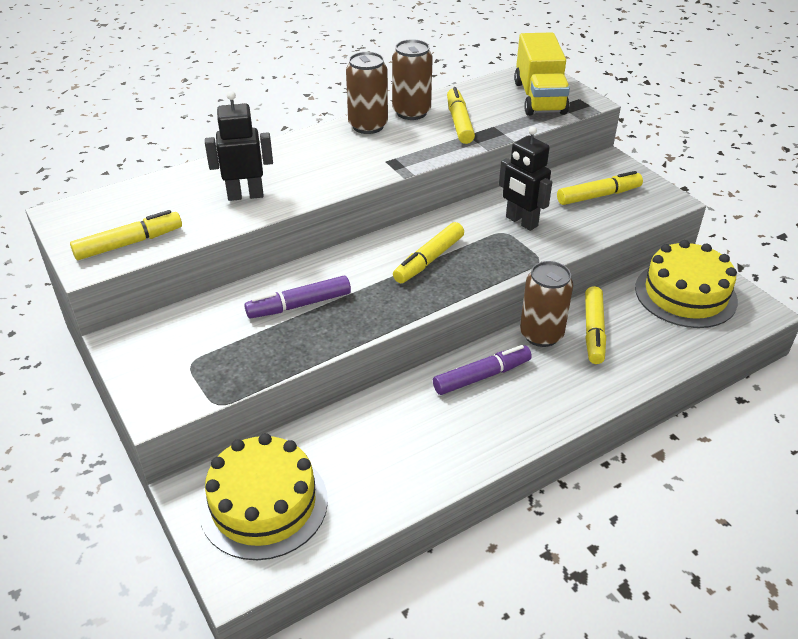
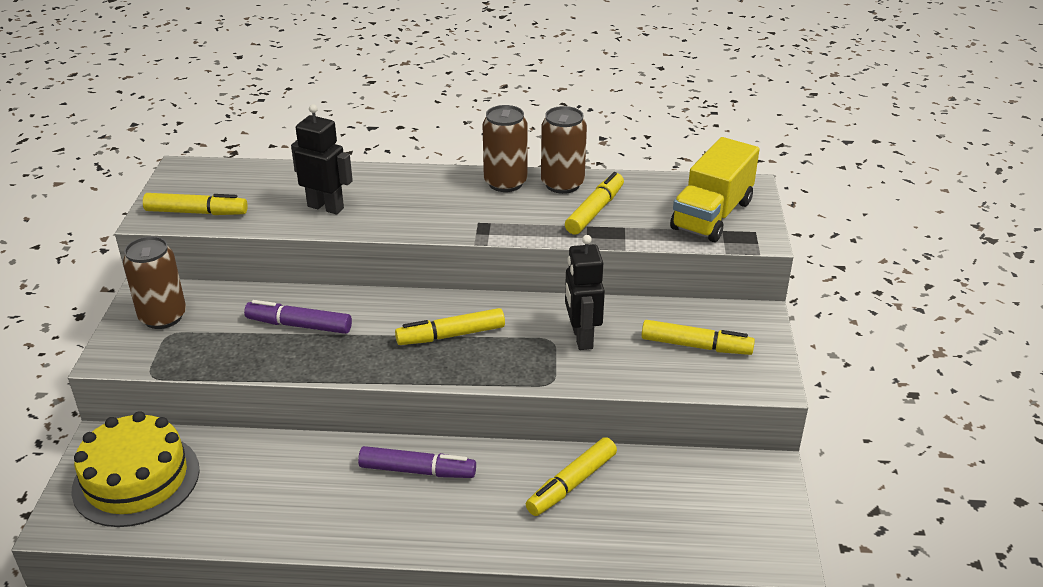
camera: 35 degrees right, 5 degrees down
brown can [520,261,573,347] -> brown can moved to [123,236,186,329]
yellow cake [635,240,738,328] -> none

